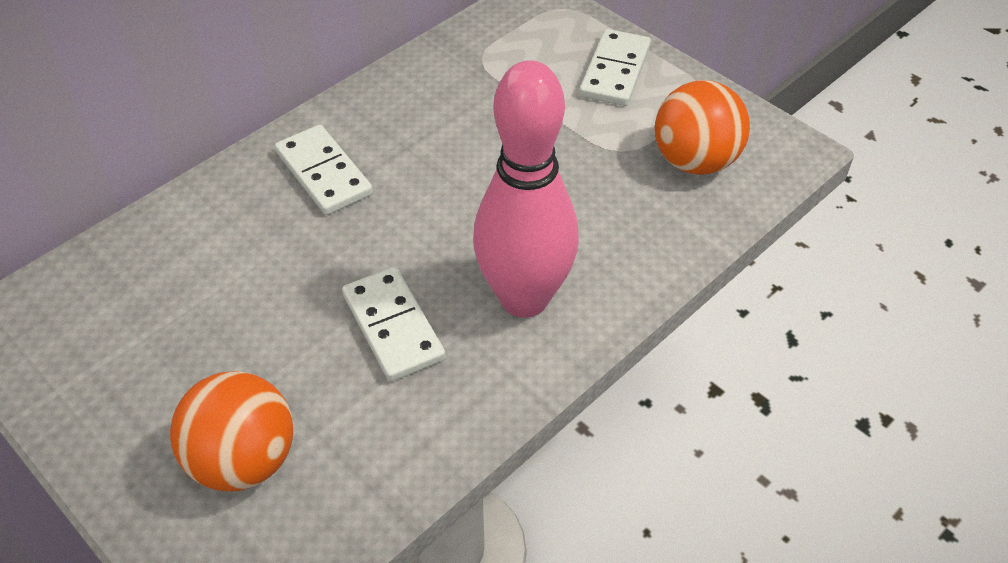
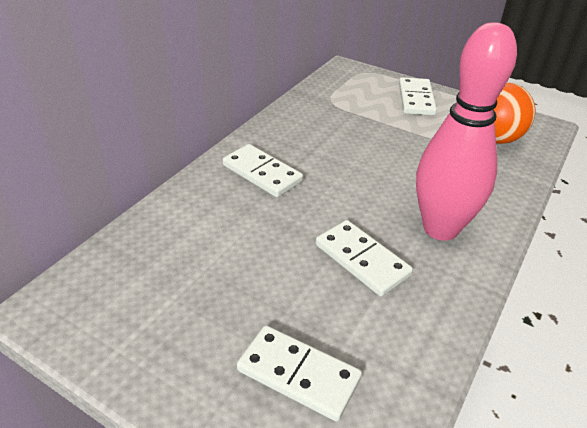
camera: 15 degrees left, 10 degrees down
orange ball [170,371,293,491] -> white domino [237,326,362,421]

